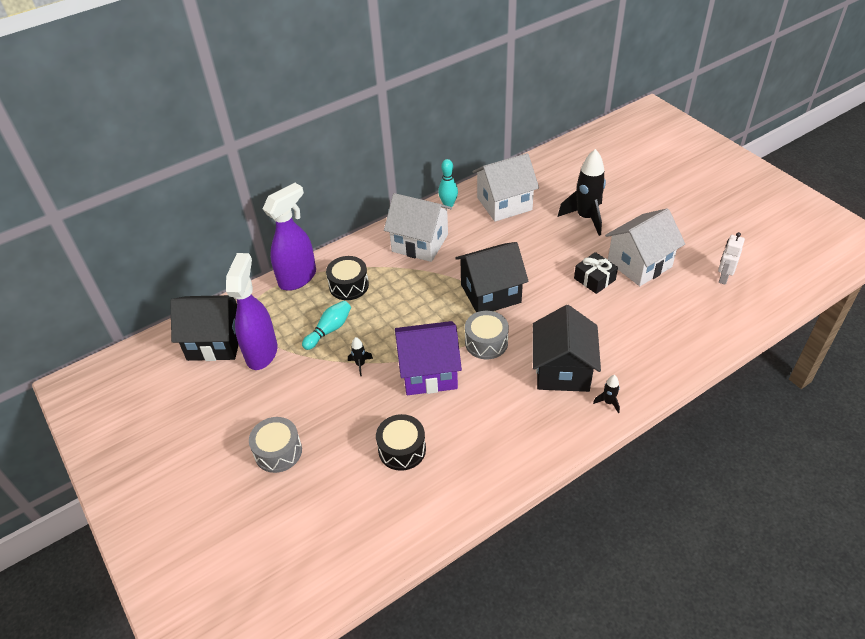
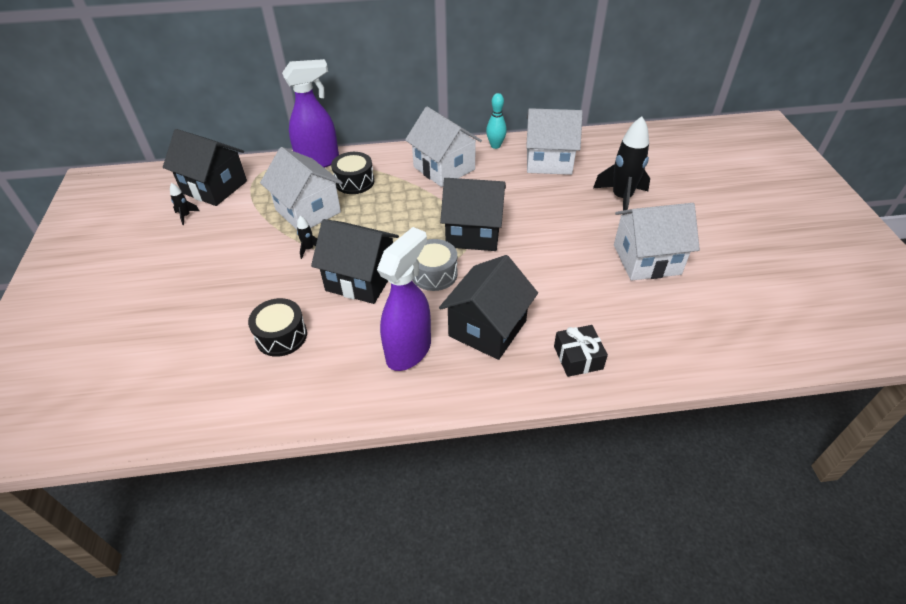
camera: 25 degrees right, 0 degrees up
purple spray bottle [226,253,277,370] -> purple spray bottle moved to [377,227,431,371]
grey drum [249,417,302,473] -> none
turquoise bowling pin [302,301,351,350] -> white house [260,147,343,230]
purple house [395,321,462,395] -> black house [311,219,399,304]
black gift [574,252,618,294] -> black gift moved to [554,325,608,377]
black rocket [593,375,620,413] -> black rocket moved to [170,183,200,225]
white robot [718,232,745,285] -> none

